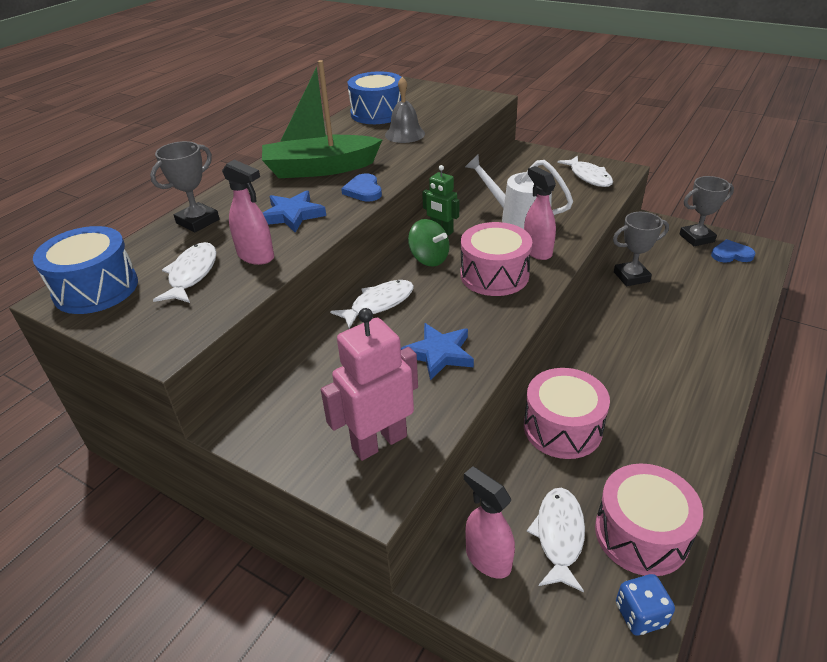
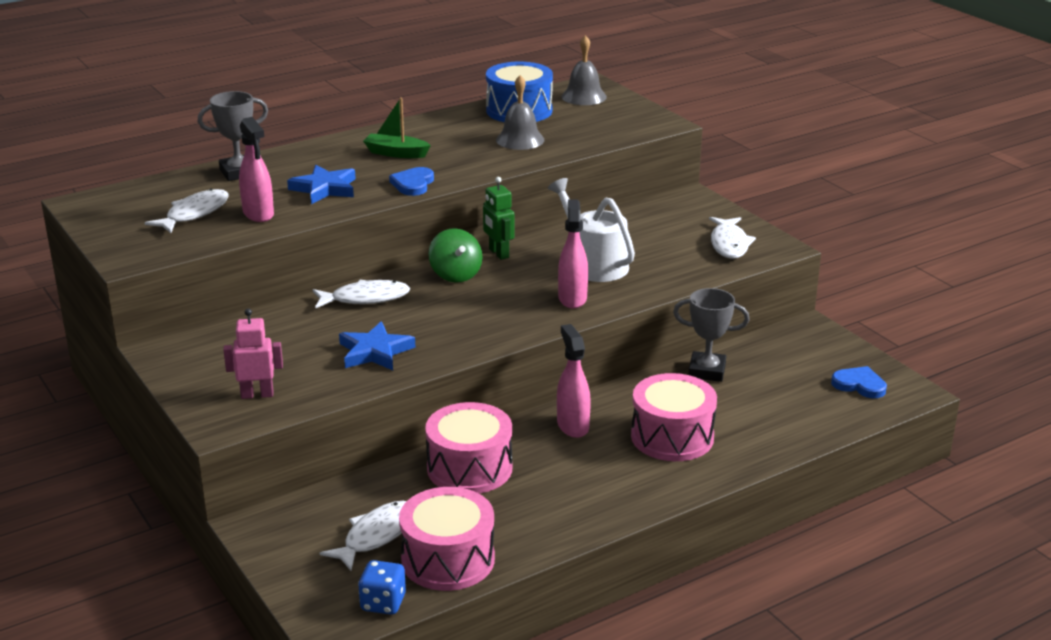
camera: 25 degrees right, 10 degrees down
blue drum [33,226,138,314] -> none
green boat [262,60,382,178] -> green boat [363,98,431,158], size x0.51
pink robot [321,308,418,461] -> pink robot [223,309,283,399], size x0.61
pink drum [460,222,532,296] -> pink drum moved to [631,373,717,461]
pink spray bottle [464,466,515,579] -> pink spray bottle moved to [557,324,591,438]
grey trophy [679,176,734,246] -> none
none -> grey bell [561,35,607,105]

